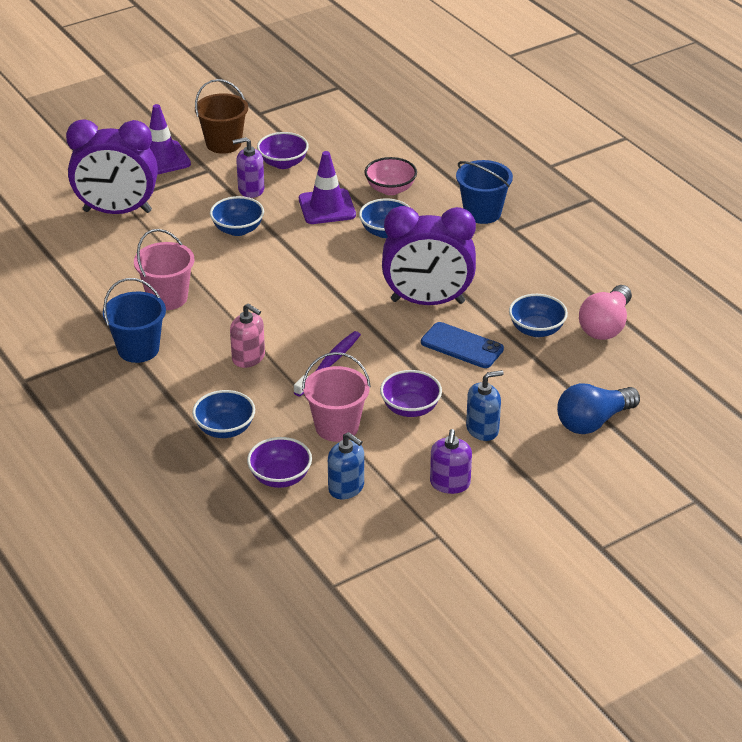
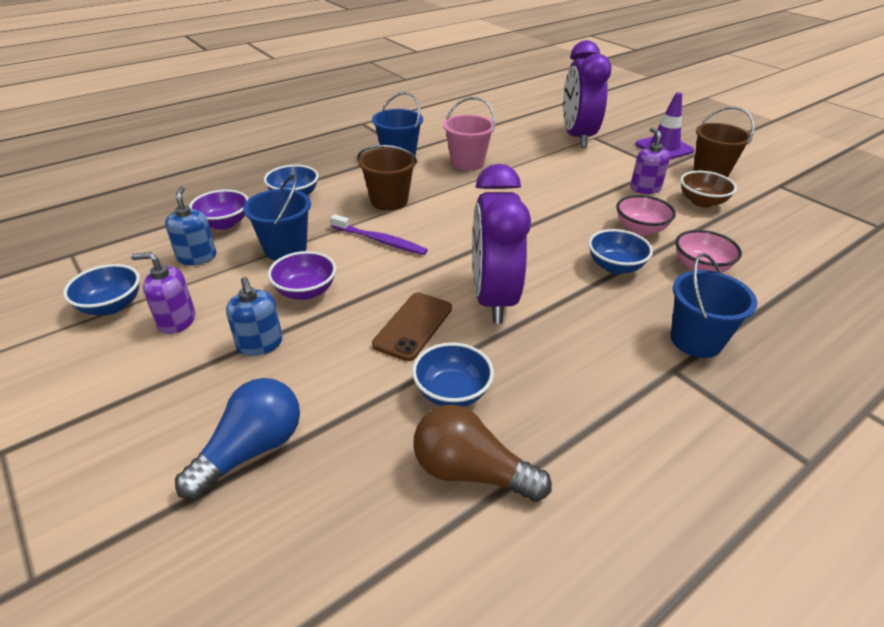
camera: 85 degrees right, 0 degrees up
blue bowl [210,196,264,236] -> blue bowl moved to [63,264,140,315]
pink soap dispenser [230,303,265,368] -> brown bucket [357,145,418,211]
purple bowl [257,132,309,169] -> brown bowl [680,171,737,208]
purple traffic cone [299,151,356,224] -> pink bowl [616,195,676,235]
pink bucket [302,352,371,442] -> blue bucket [243,174,311,260]
blue soap dispenser [328,432,364,499] -> blue soap dispenser turned 135 degrees clockwise [165,186,216,265]
blue phone [421,322,504,368] -> brown phone [372,293,452,361]
blue light bulb [557,383,640,434] -> blue light bulb turned 75 degrees clockwise [175,378,300,500]
pink light bulb [579,285,632,340] -> brown light bulb [413,405,552,502]

